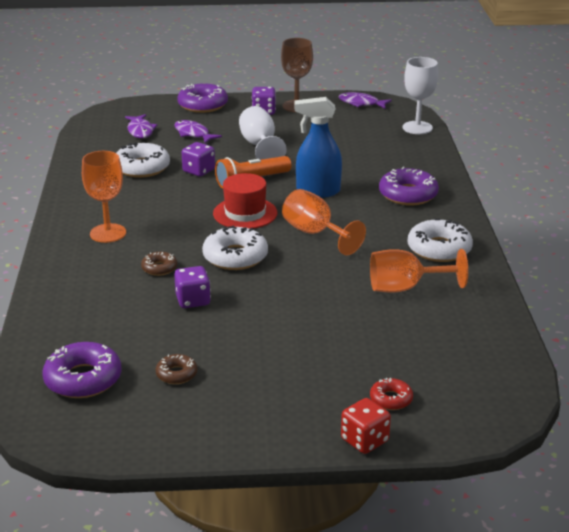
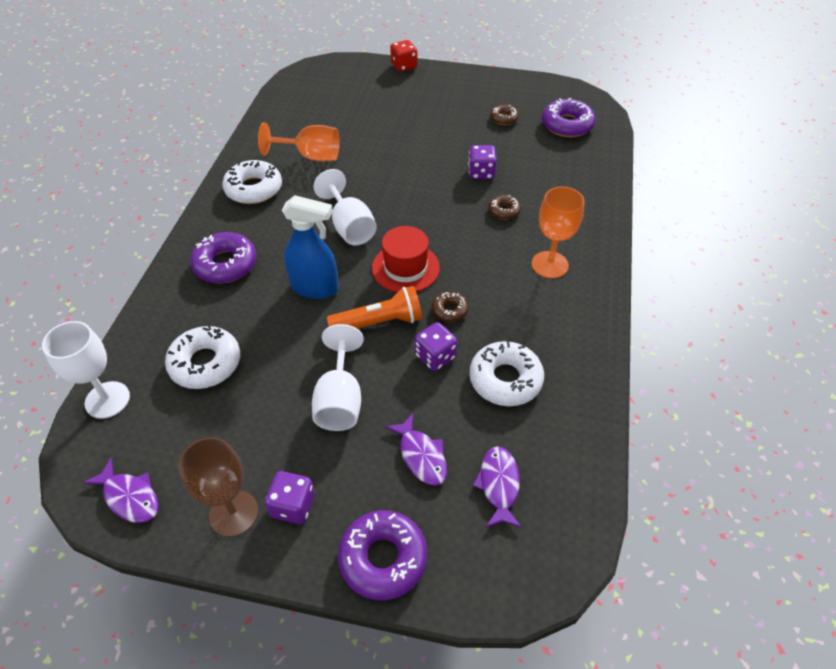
camera: 165 degrees left, 20 degrees up
white donut [202,226,268,270] -> white donut moved to [165,325,240,389]
orange goblet [282,189,366,255] -> white goblet [314,169,377,245]
red donut [370,378,413,410] -> none
none -> brown donut [432,292,468,322]

